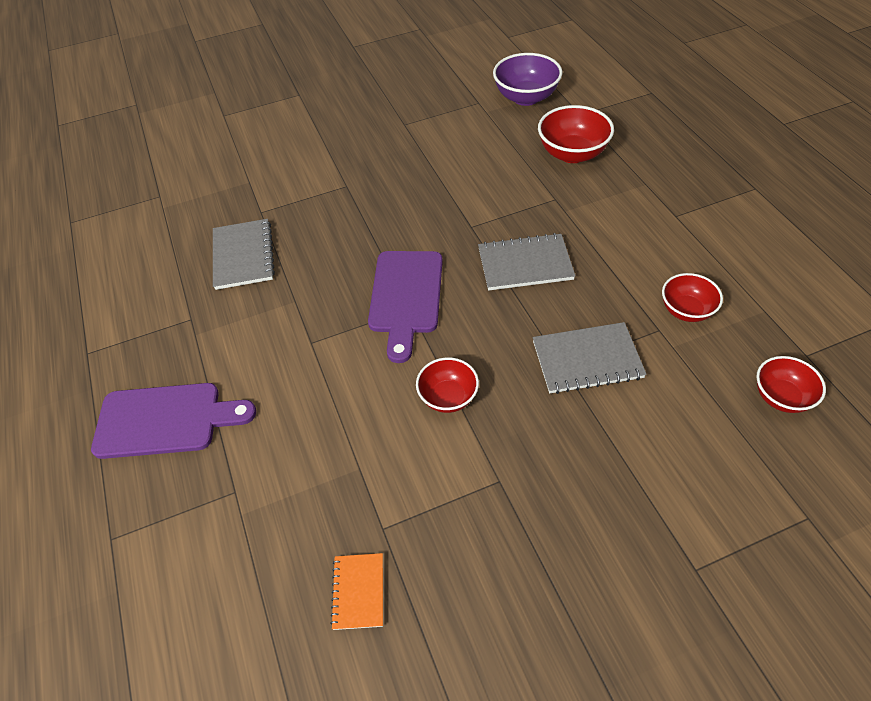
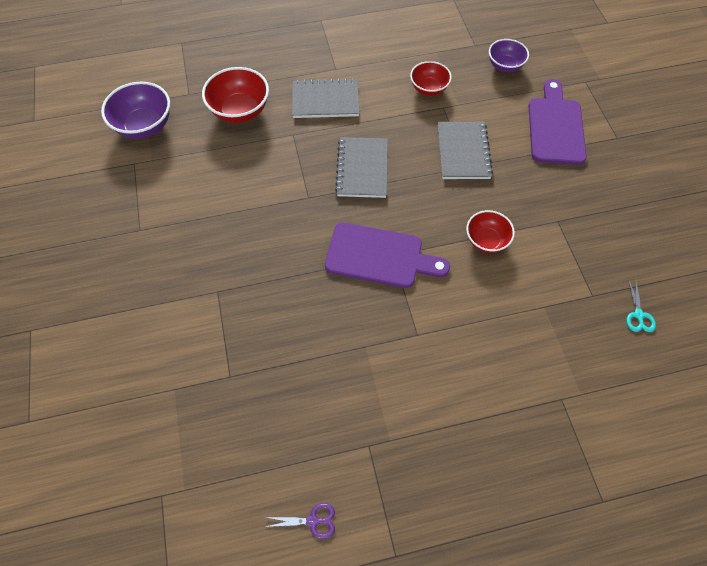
camera: 85 degrees left, 10 degrees up
purple cutting board [91,383,256,459] -> purple cutting board moved to [529,79,587,165]
grey notebook [213,219,275,290] -> grey notebook moved to [292,78,359,118]
orange notebook [330,553,383,630] -> turquoise scissors [627,278,656,332]
red bowl [756,356,826,413] -> purple bowl [489,39,529,72]
none -> purple scissors [266,503,335,539]

